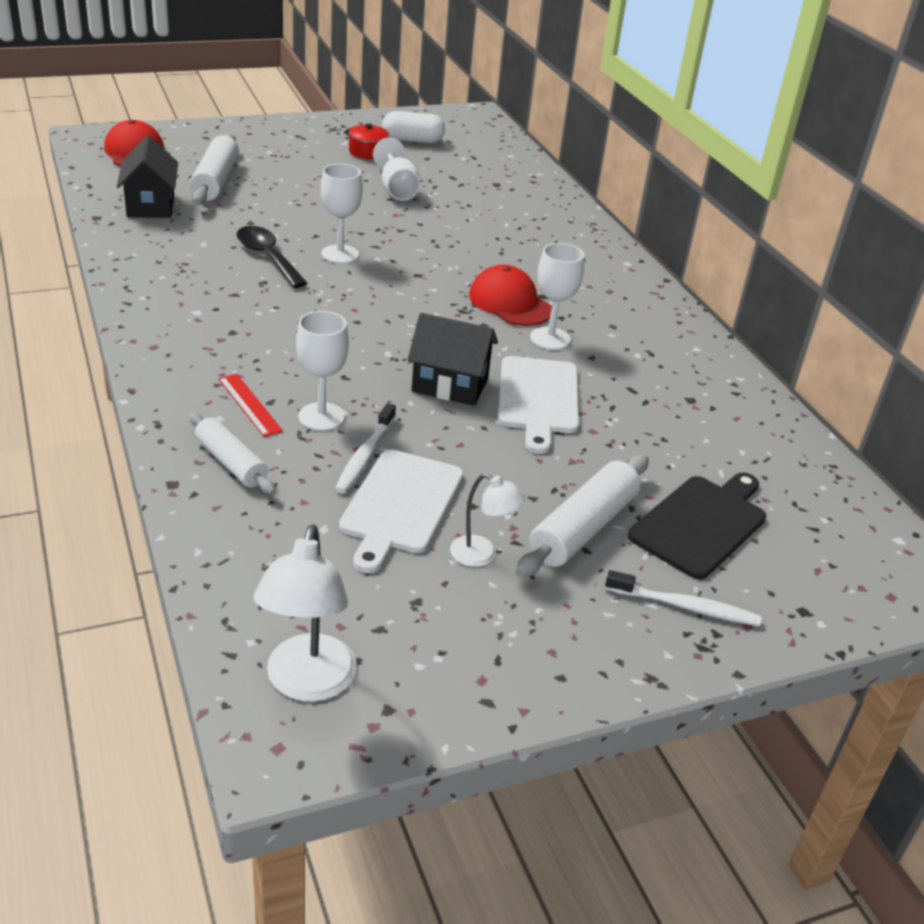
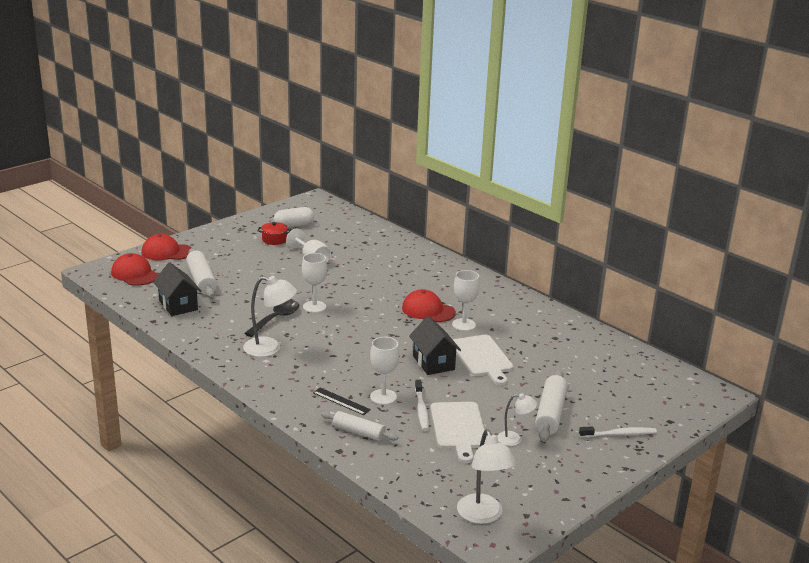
camera: 20 degrees left, 10 degrees down
red ruler [218,374,283,437] -> black ruler [313,388,371,415]
black spoon [237,226,308,288] -> black spoon turned 90 degrees clockwise [244,300,299,337]
black house [408,313,498,406] -> black house turned 75 degrees clockwise [409,316,461,375]
black cutting board [628,473,766,579] -> none
none -> red cap [141,234,192,260]
none -> white lamp [243,276,297,357]

